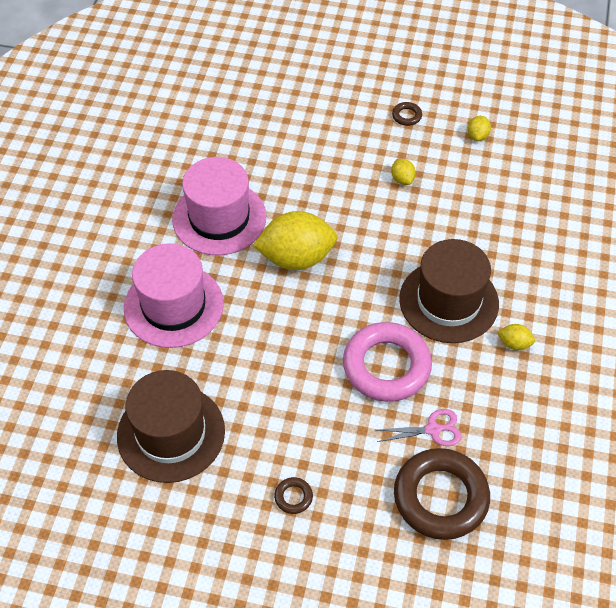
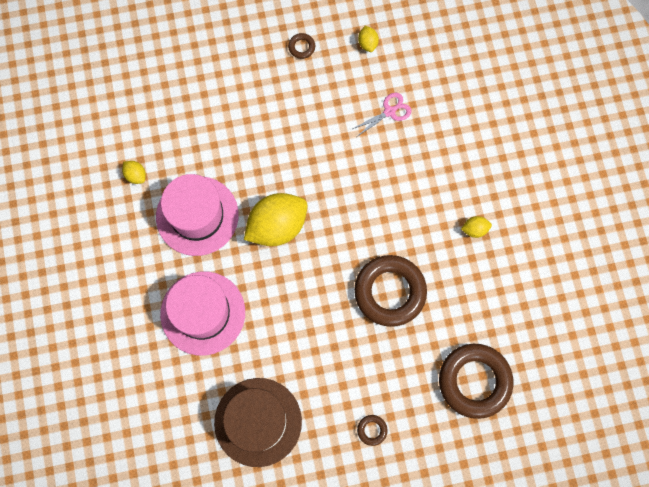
camera: 25 degrees left, 20 degrees up
pink ring [343,322,432,402] -> brown ring [354,255,427,327]
pink scissors [377,409,462,446] -> pink scissors moved to [353,93,412,137]
yellow lemon [391,159,416,185] -> yellow lemon moved to [122,161,146,184]
brown hat [399,239,499,343] -> none

